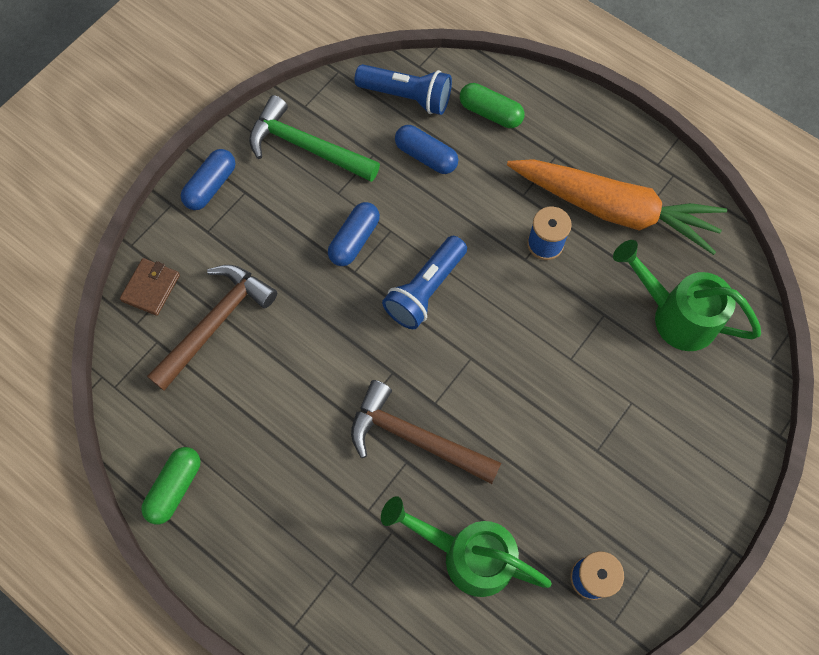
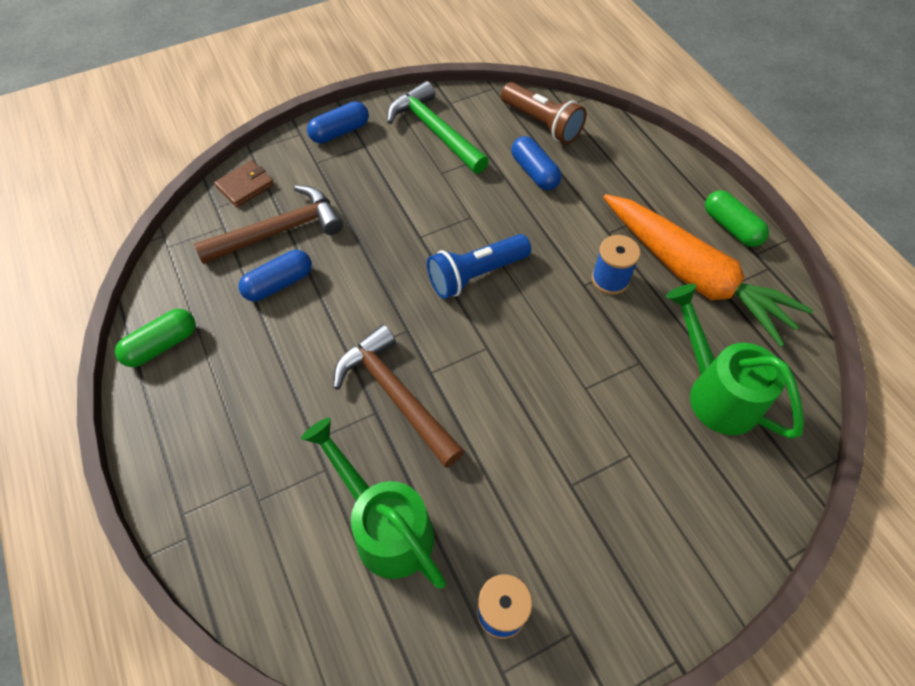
camera: 25 degrees right, 10 degrees down
blue capsule [328,202,380,266] -> blue capsule moved to [238,250,312,302]
blue flashlight [355,64,452,115] -> brown flashlight [501,82,586,144]
green capsule [460,83,524,128] -> green capsule moved to [705,190,769,247]

